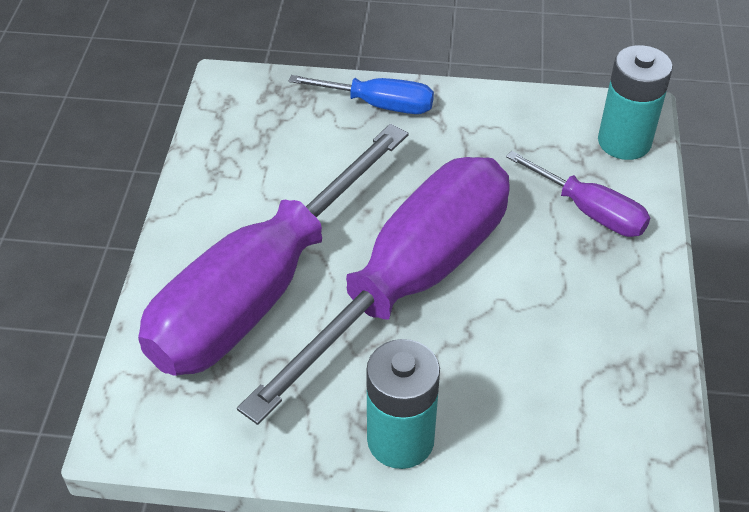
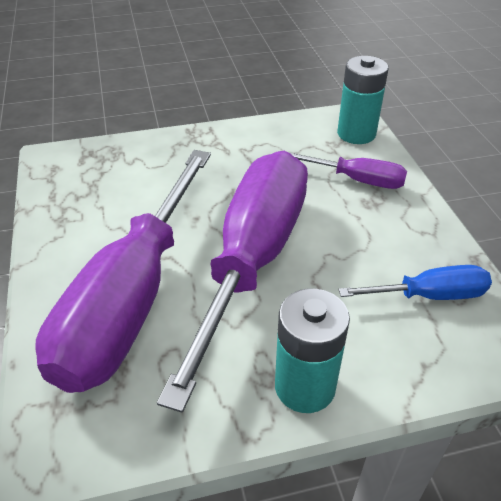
camera: 20 degrees left, 5 degrees down
blue screwdriver [289,75,434,114] -> blue screwdriver moved to [339,265,492,300]

